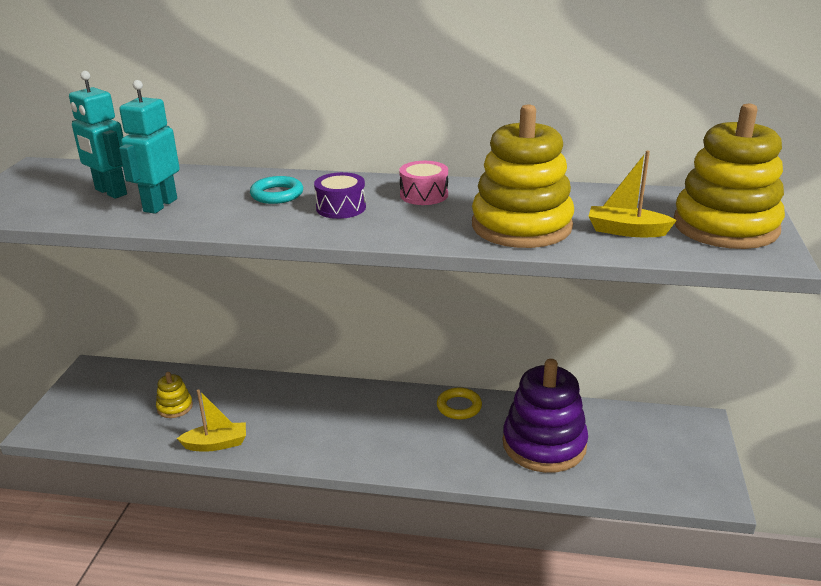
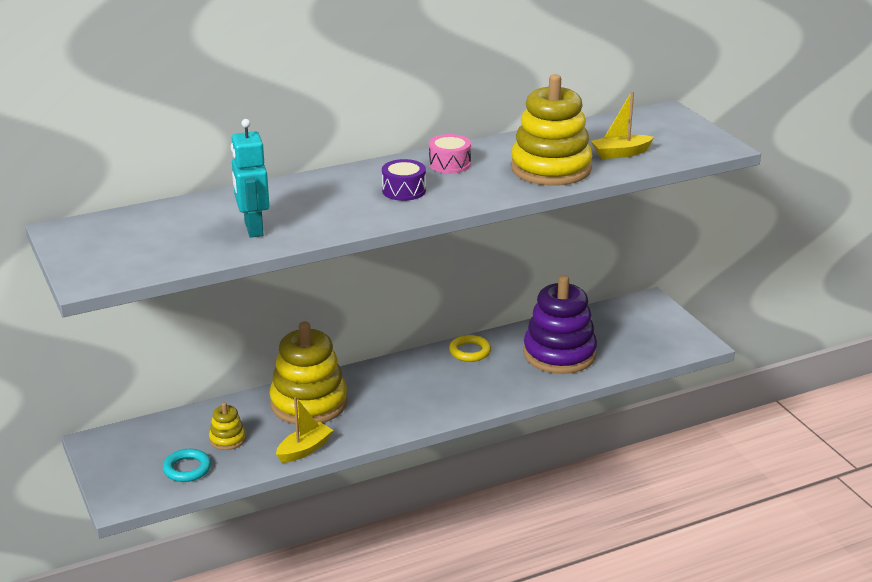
camera: 35 degrees left, 0 degrees up
turquoise robot [69,71,127,199] -> none
turquoise ring [250,176,303,204] -> turquoise ring moved to [163,449,211,482]
yellow stacking toy [673,103,785,249] -> yellow stacking toy moved to [269,321,348,424]

